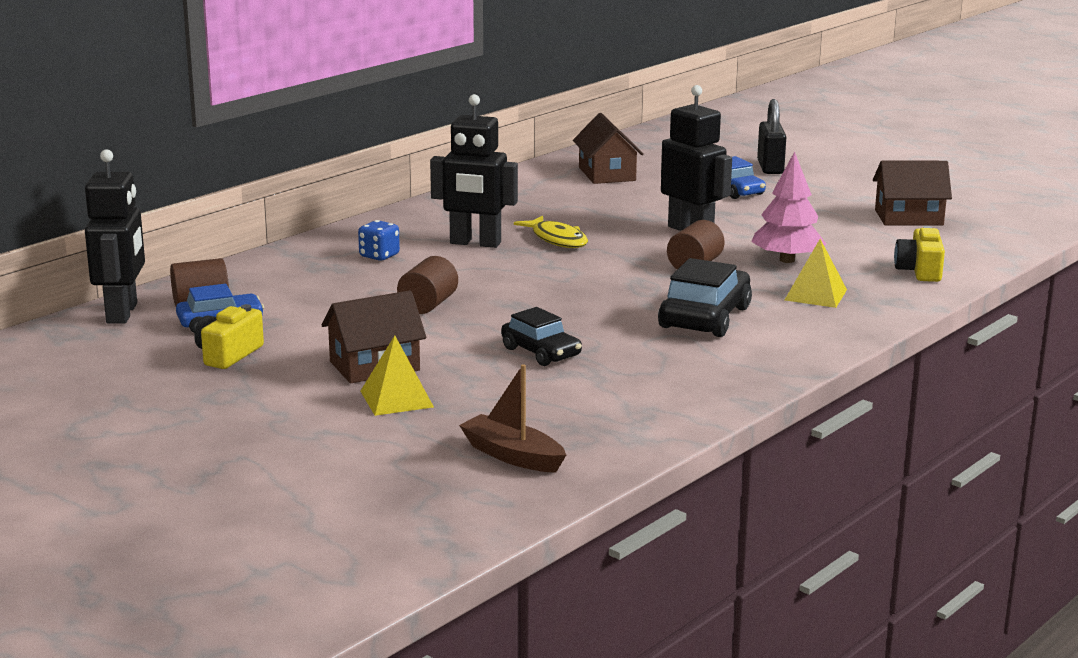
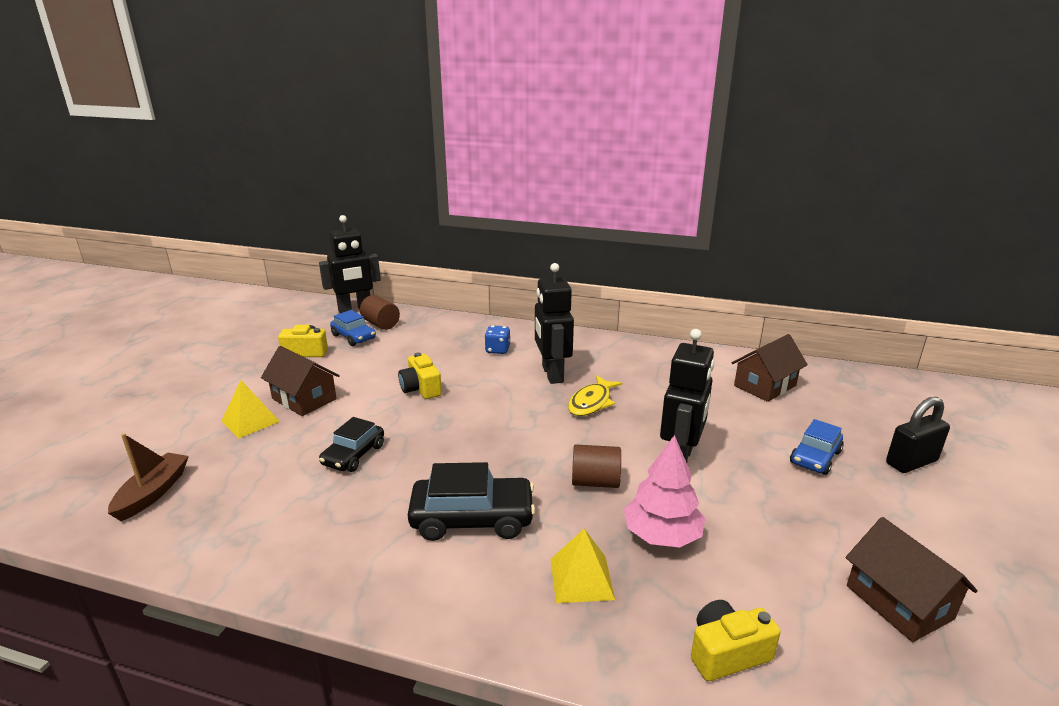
camera: 65 degrees right, 5 degrees up
brown cylinder [397,256,458,314] -> yellow camera [398,352,442,399]

